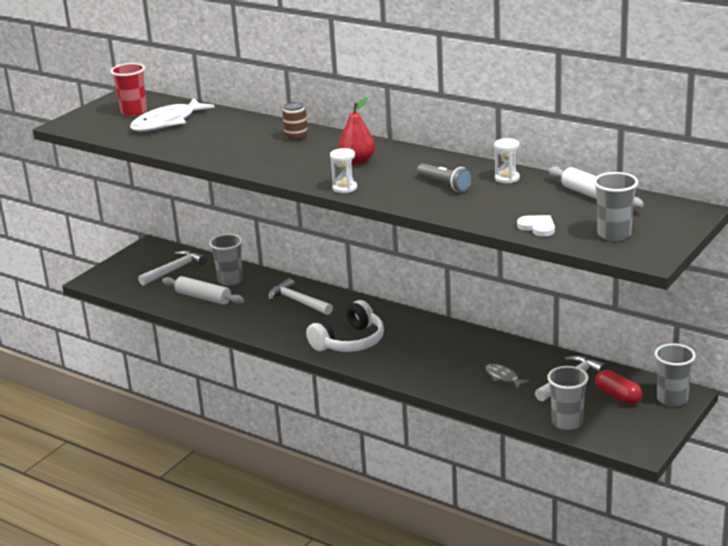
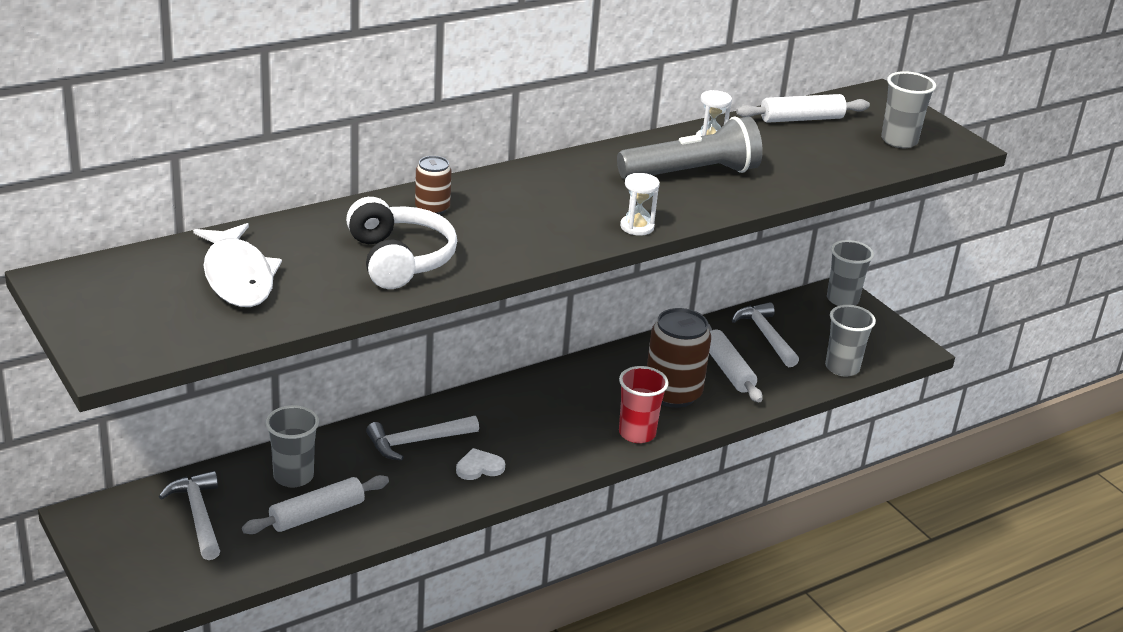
camera: 70 degrees left, 5 degrees up
red cup [110,63,147,117] -> red cup moved to [619,366,669,443]
white headphones [306,300,384,352] -> white headphones moved to [346,197,457,289]
red pear [338,97,375,165] -> none
grey flashlight [417,163,472,192] -> grey flashlight [617,116,763,179], size x1.78
grey fish [485,364,530,389] -> white rolling pin [708,323,763,402]
white heart [517,215,555,236] -> white heart moved to [456,448,505,480]
red capsule [595,370,642,405] -> none
none -> brown can [647,308,711,408]

